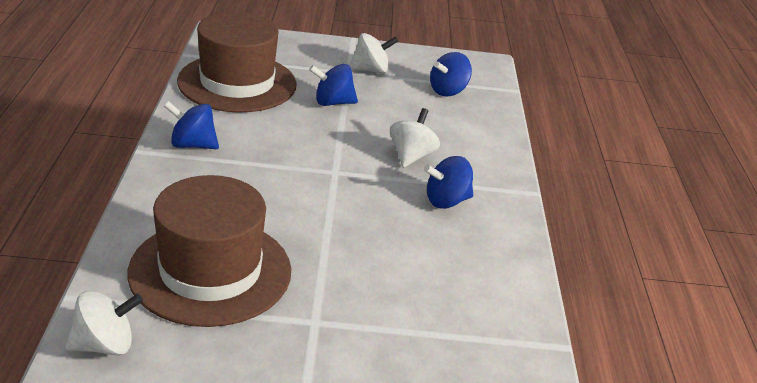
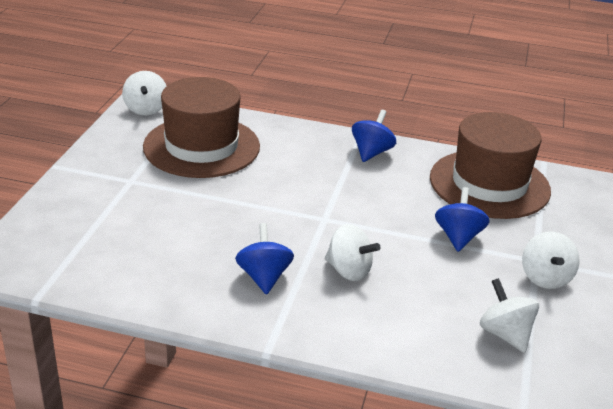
camera: 105 degrees right, 0 degrees up
blue spinning top [430,52,472,96] -> white spinning top [480,278,539,353]

